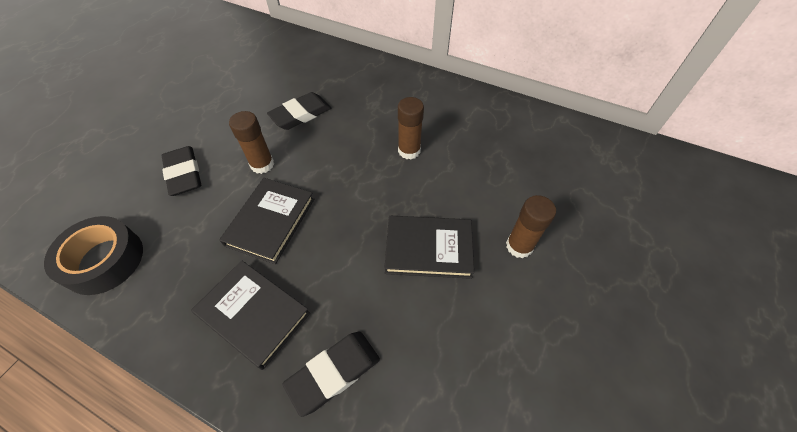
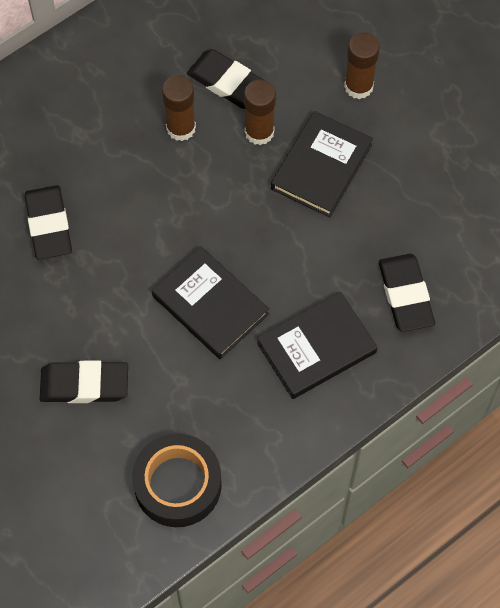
camera: 65 degrees left, 10 degrees up
brown glue stick [229,111,274,174] -> brown glue stick moved to [244,80,276,145]
none -> black eraser [187,49,263,109]

